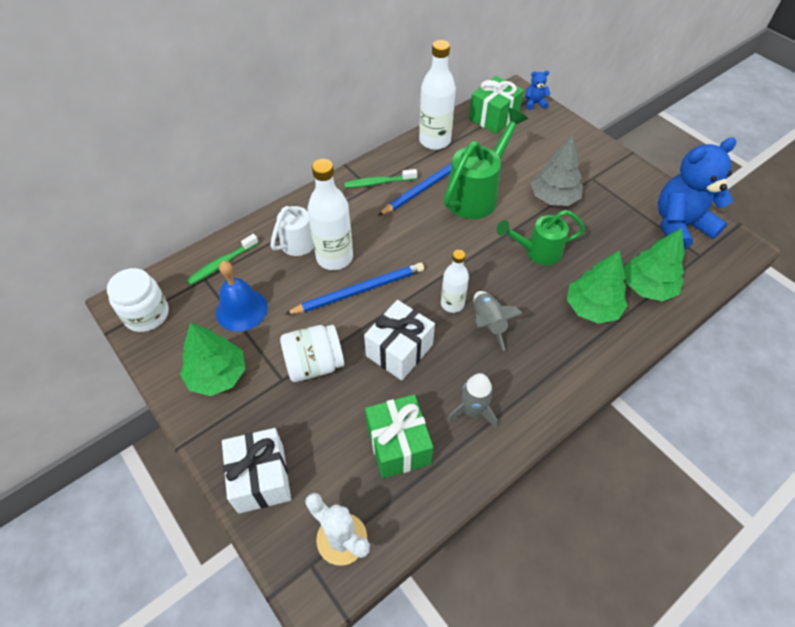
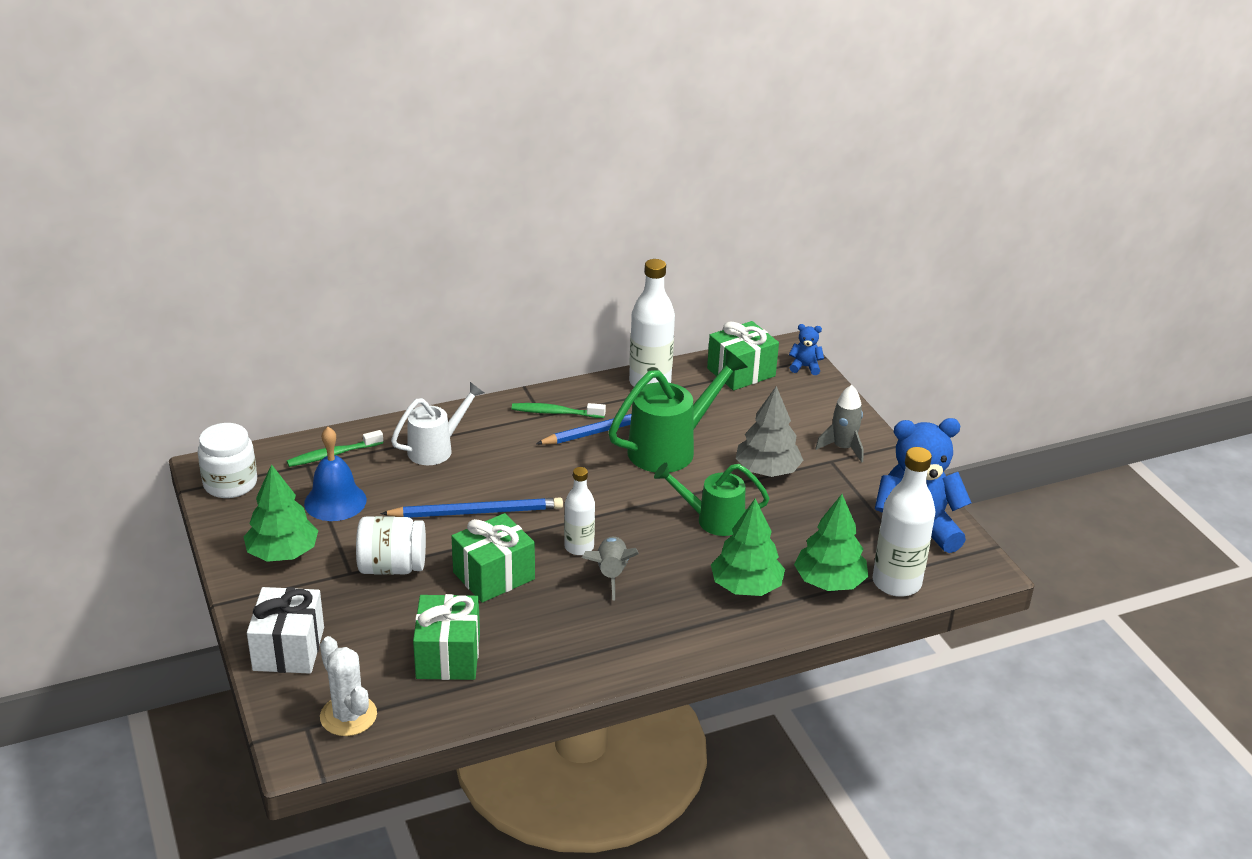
camera: 15 degrees right, 20 degrees down
white bottle [308,159,353,270] -> white bottle moved to [873,447,935,597]
white gift [364,300,435,381] -> green gift [451,513,535,603]
grey rocket [447,373,497,428] -> grey rocket moved to [815,385,864,463]

